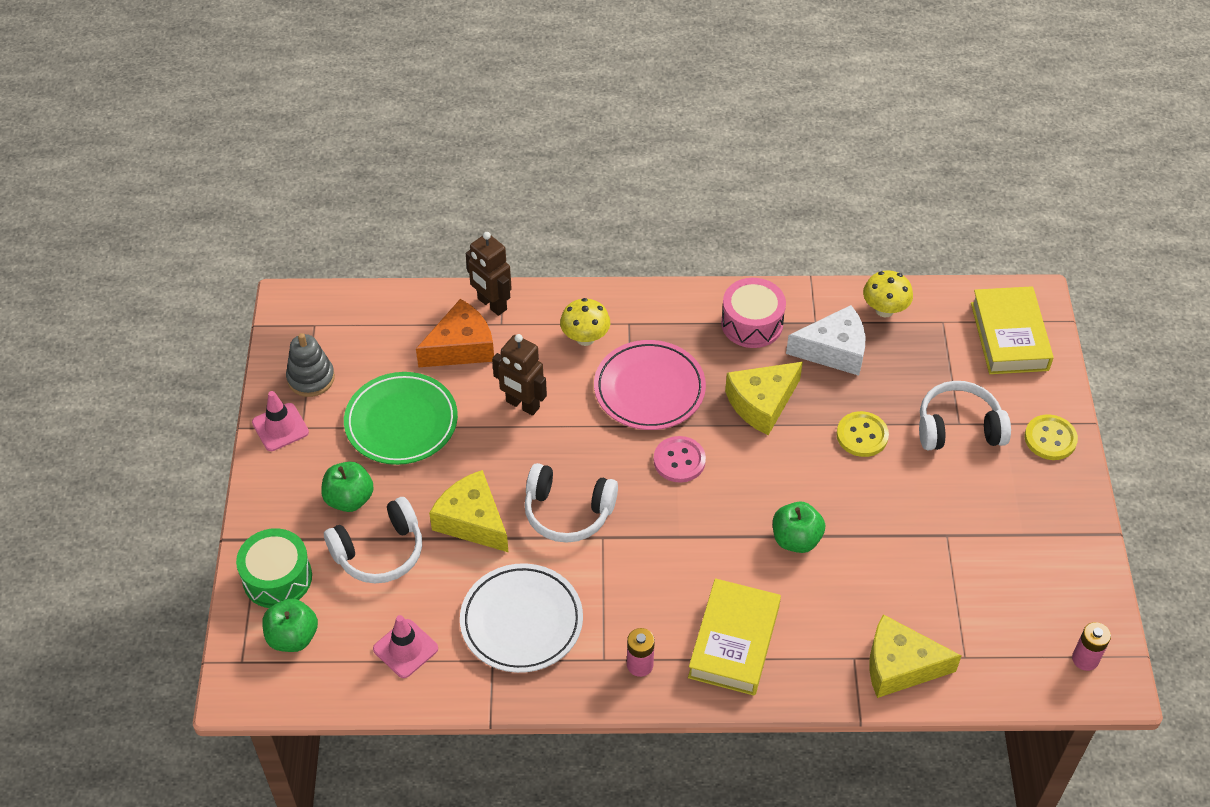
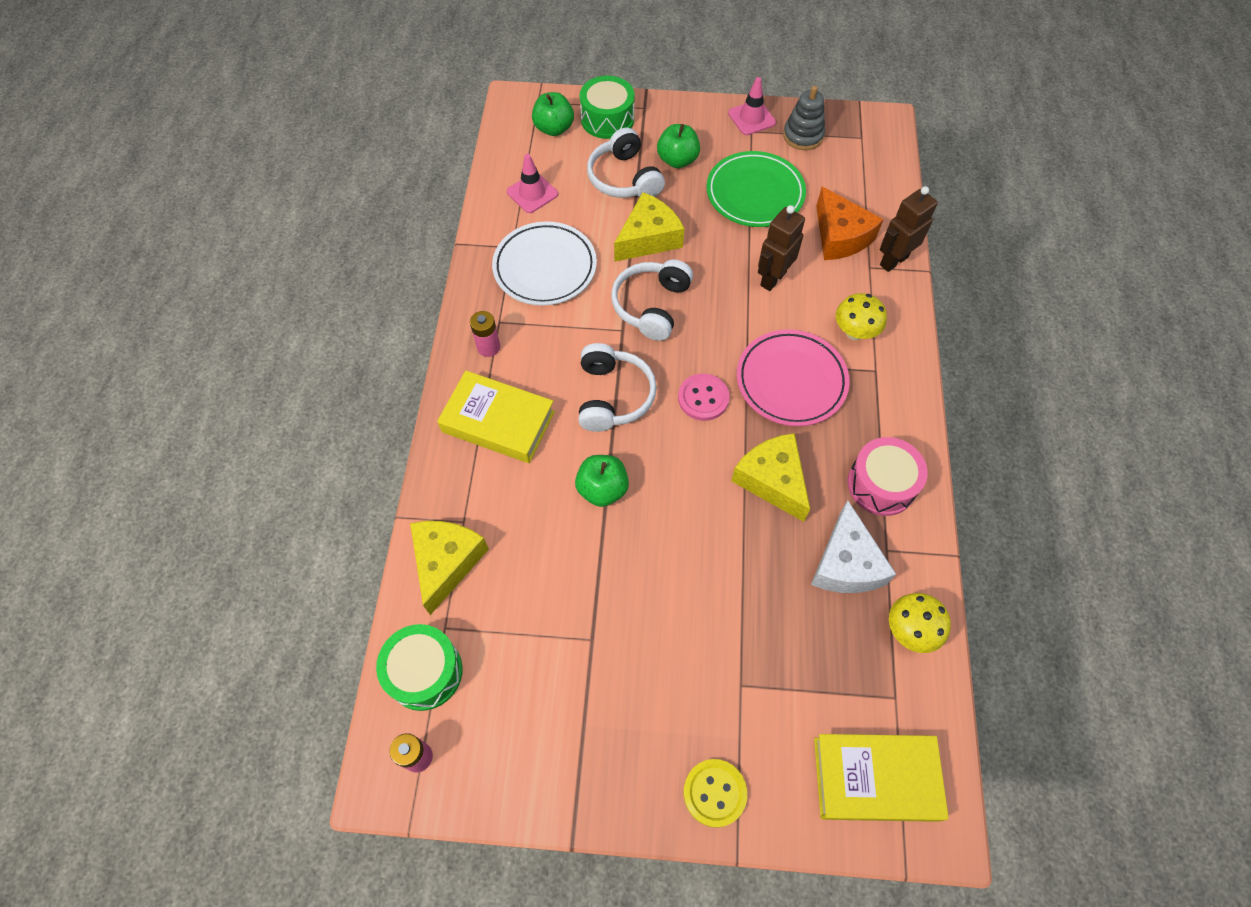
camera: 95 degrees right, 10 degrees up
yellow button [836,411,889,457] -> none
white headphones [919,381,1011,450] -> white headphones moved to [578,343,657,432]
none -> green drum [376,624,463,711]

